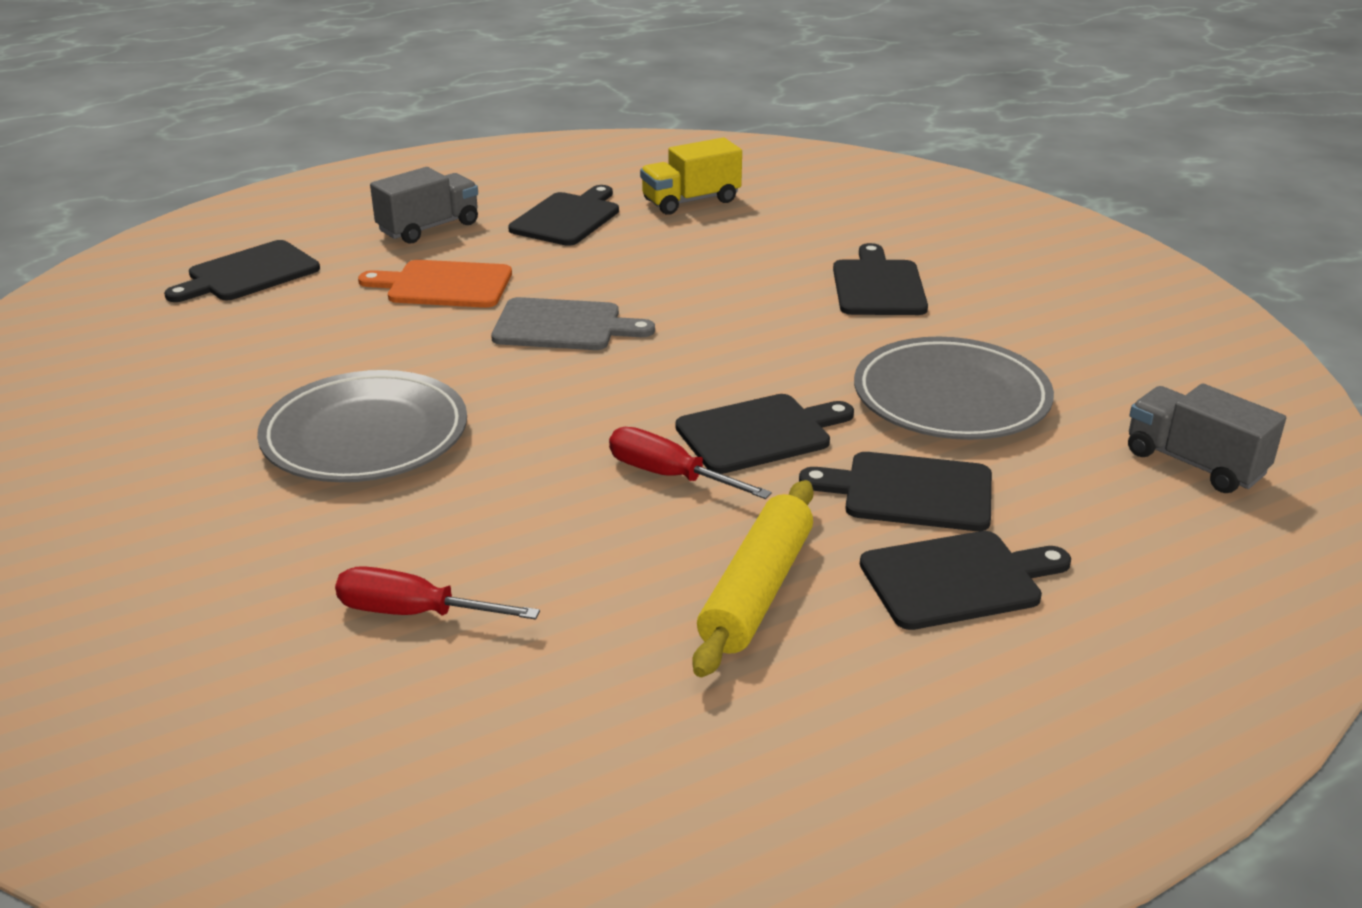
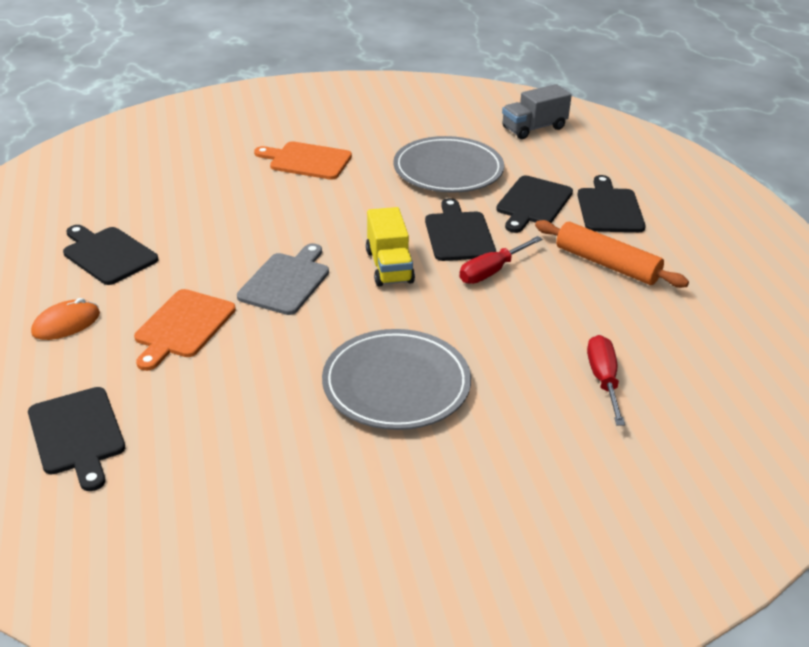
camera: 75 degrees left, 5 degrees up
red screwdriver [335,566,540,620] -> red screwdriver turned 150 degrees clockwise [587,335,625,426]
grey truck [370,167,478,244] -> orange mouse [31,298,100,340]
yellow truck [640,138,742,215] -> yellow truck moved to [366,207,415,286]
yellow rolling pin [692,480,814,677] -> orange rolling pin [535,220,689,288]
black cutting board [833,243,928,315] -> orange cutting board [254,141,352,180]

